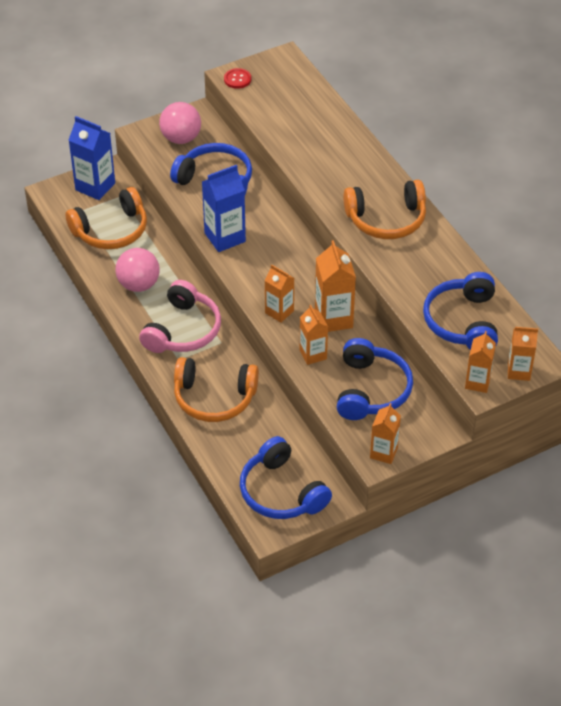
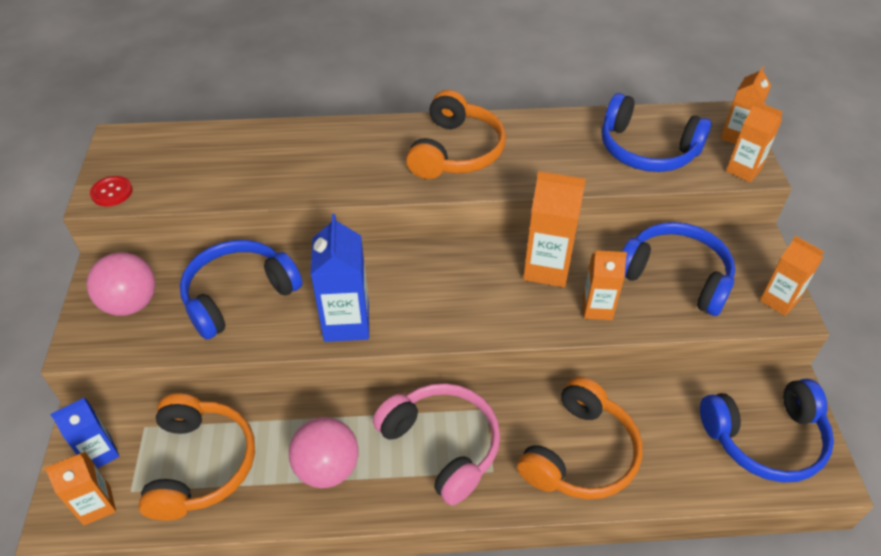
camera: 65 degrees left, 0 degrees up
blue carton [69,116,115,200] -> blue carton [50,398,120,468], size x0.65
orange carton [264,264,294,323] -> orange carton moved to [44,451,116,525]

